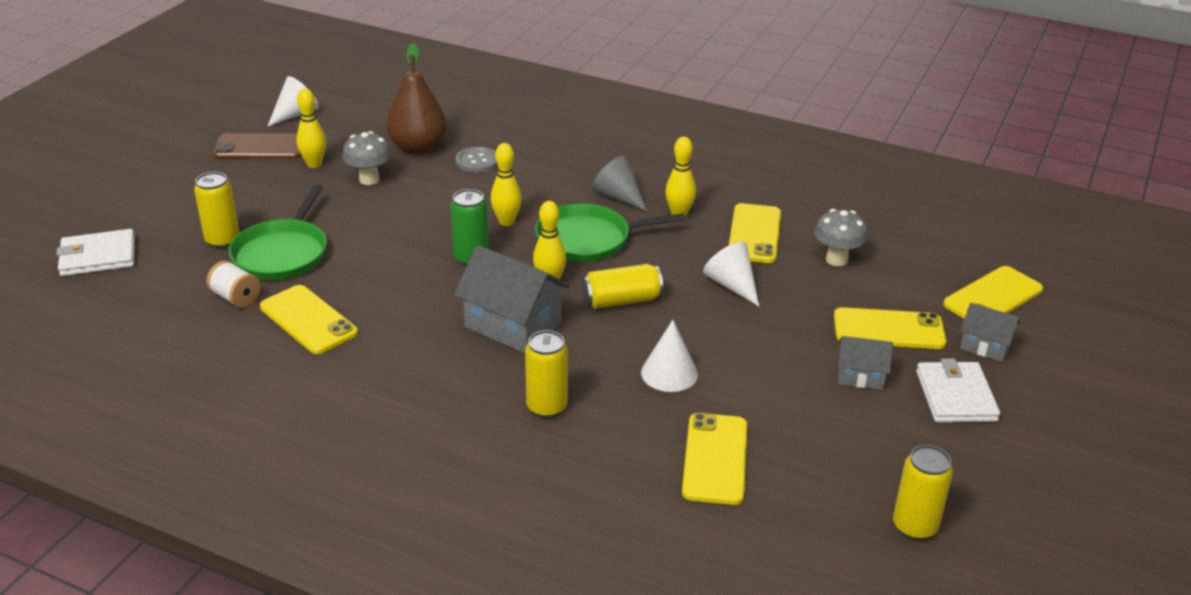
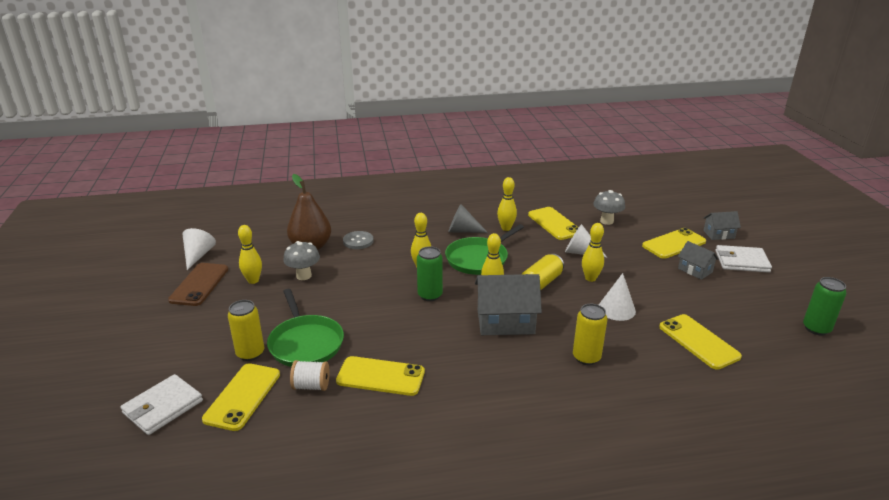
camera: 35 degrees left, 5 degrees down
brown phone [212,133,302,159] -> brown phone turned 45 degrees counterclockwise [168,263,228,306]
grey house [838,336,893,390] -> grey house turned 75 degrees clockwise [678,241,719,280]
yellow can [893,445,953,540] -> green can [803,277,846,335]
white wallet [916,359,1000,422] -> white wallet turned 45 degrees counterclockwise [715,245,772,273]
yellow phone [943,266,1043,319] -> yellow phone moved to [202,363,280,431]
none -> yellow bowling pin [582,223,604,282]

